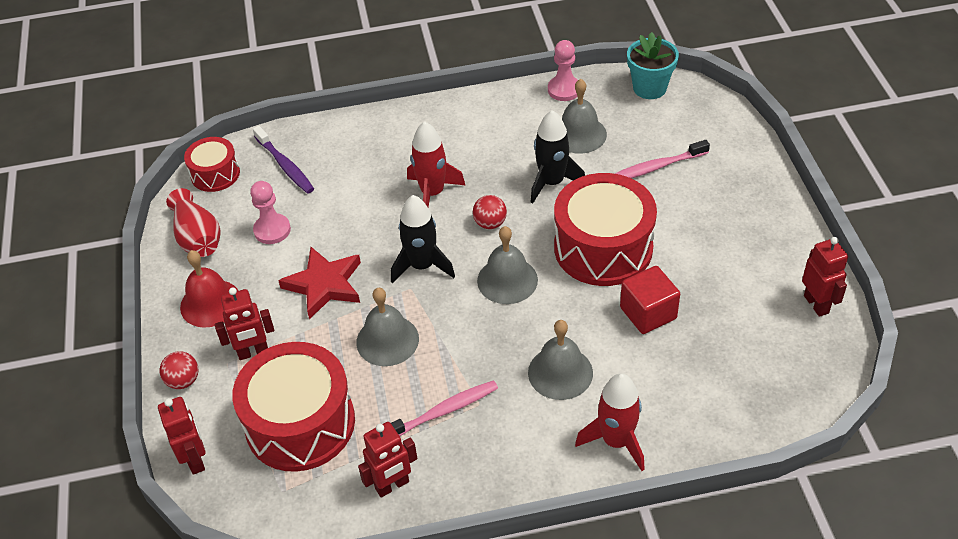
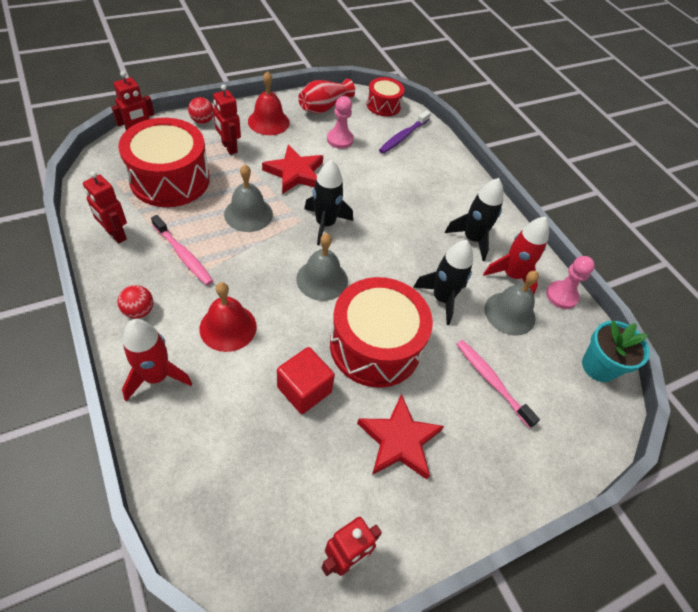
camera: 65 degrees right, 5 degrees up
red rocket [407,121,465,207] -> red rocket moved to [483,216,549,294]
red ball [473,195,507,229] -> red ball moved to [118,285,153,319]
grey bell [528,320,593,400] -> red bell [199,282,257,352]
none -> red star [357,394,444,479]
none -> black rocket [445,178,503,261]

